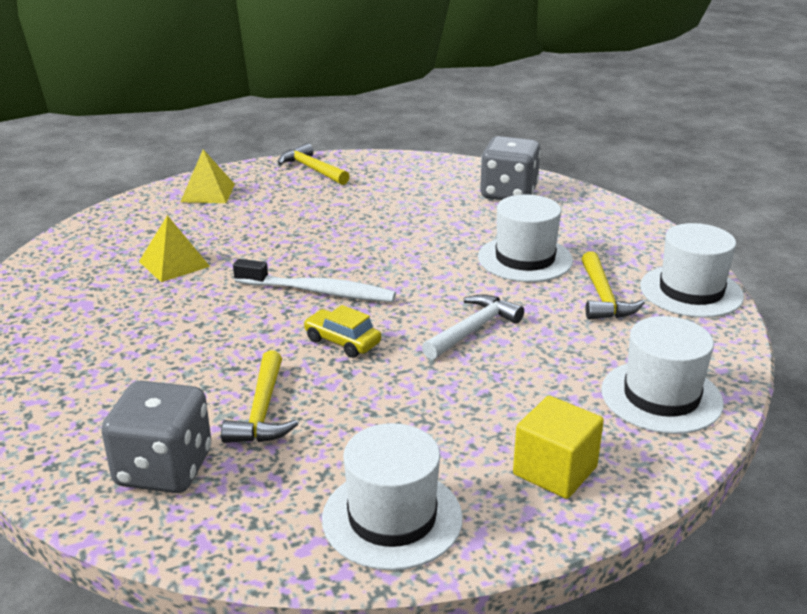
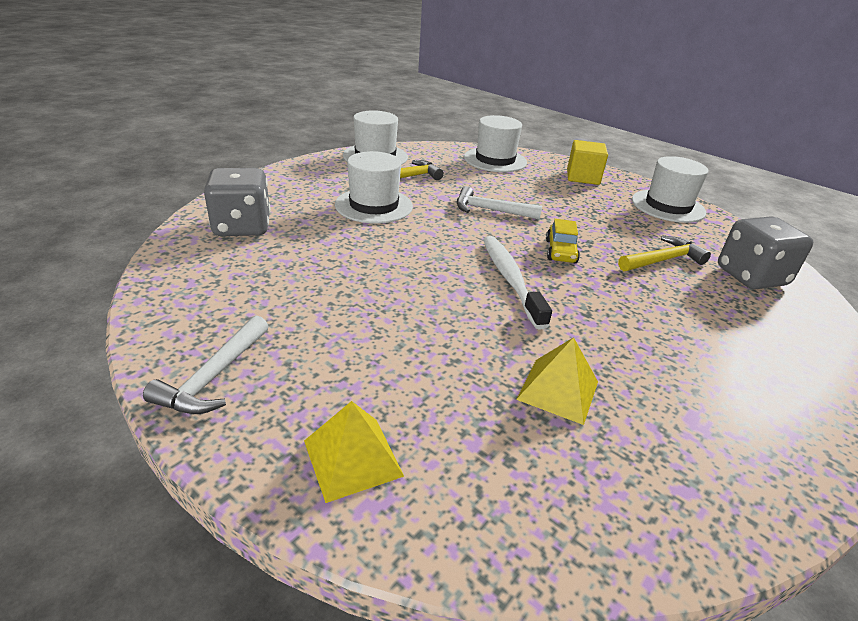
camera: 120 degrees left, 5 degrees up
yellow hammer [278,143,350,185] -> white hammer [143,315,269,414]

